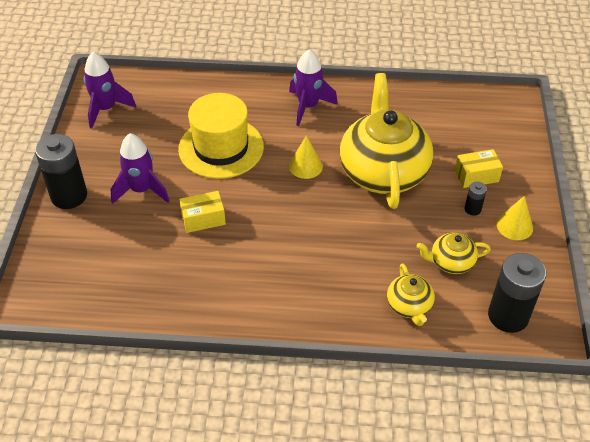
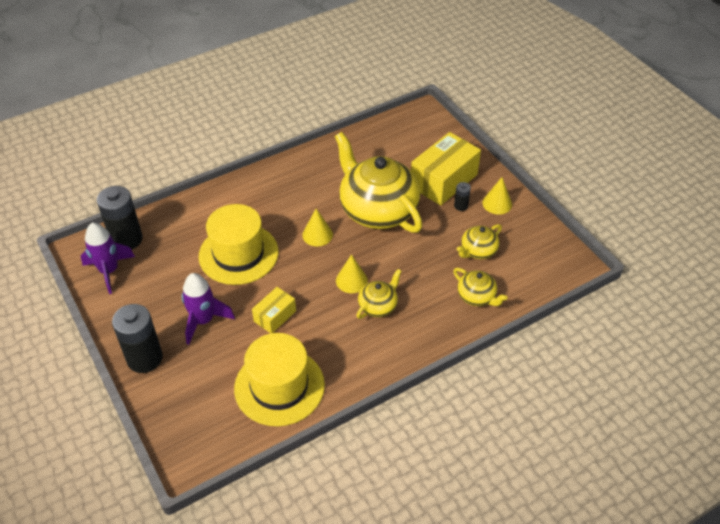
camera: 35 degrees left, 0 degrees up
purple rocket [289,49,338,126] -> none
yellow box [455,149,503,188] -> yellow box [411,132,481,206], size x1.86
black battery [488,253,546,333] -> black battery moved to [97,186,143,250]
none -> yellow hat [234,333,325,426]
none -> yellow cone [336,254,368,293]
none -> yellow teapot [356,269,402,319]

